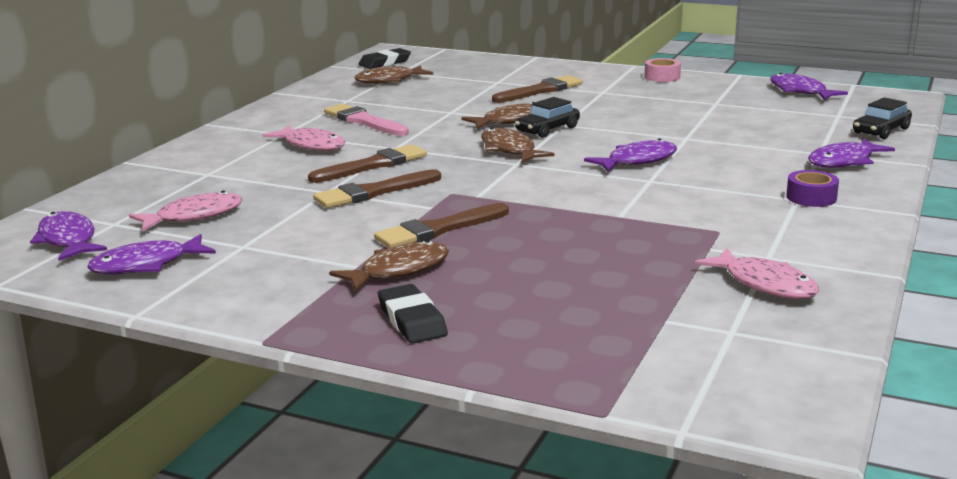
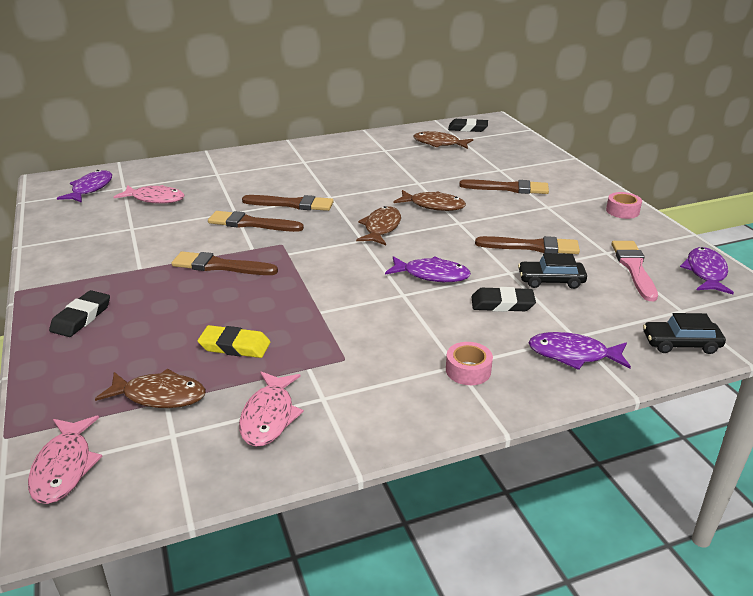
camera: 45 degrees right, 10 degrees up
purple fish [87,234,216,274] -> none
pink fish [263,125,345,151] -> pink fish moved to [28,416,102,504]
pink brush [324,104,409,136] -> pink brush moved to [612,241,658,301]
brown fish [329,240,449,292] -> brown fish moved to [95,369,206,408]
black car [515,97,580,138] -> black car moved to [518,253,587,289]
purple tape [786,170,839,207] -> pink tape [446,342,493,385]
none -> yellow eraser [198,325,270,358]
none -> black eraser [471,287,536,312]
none -> brown brush [475,236,580,254]

